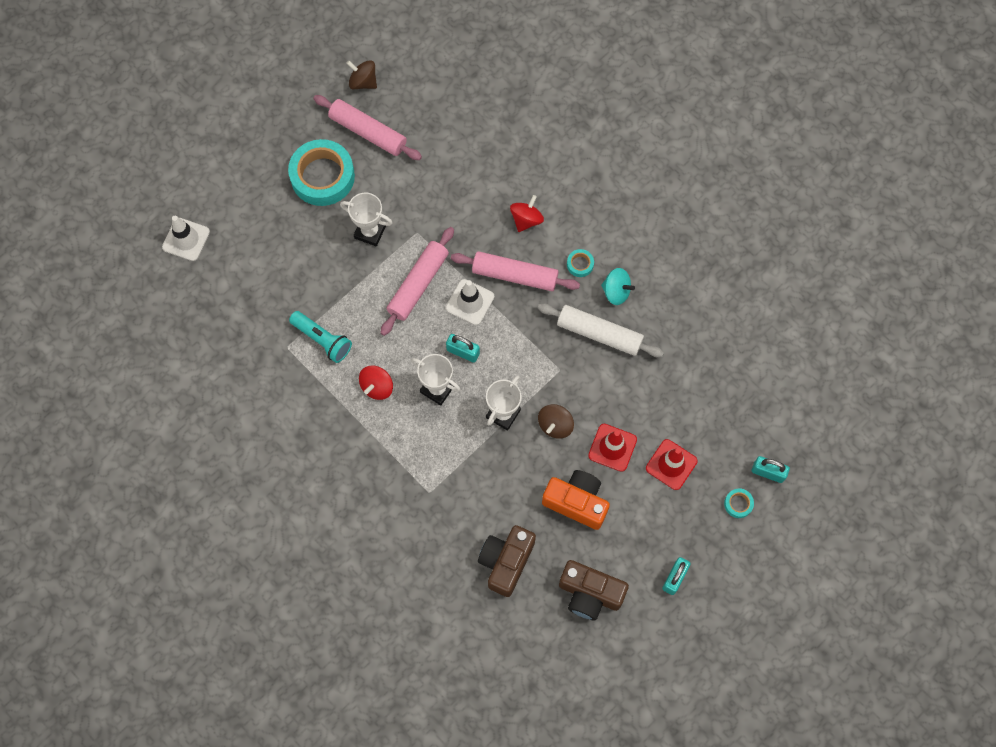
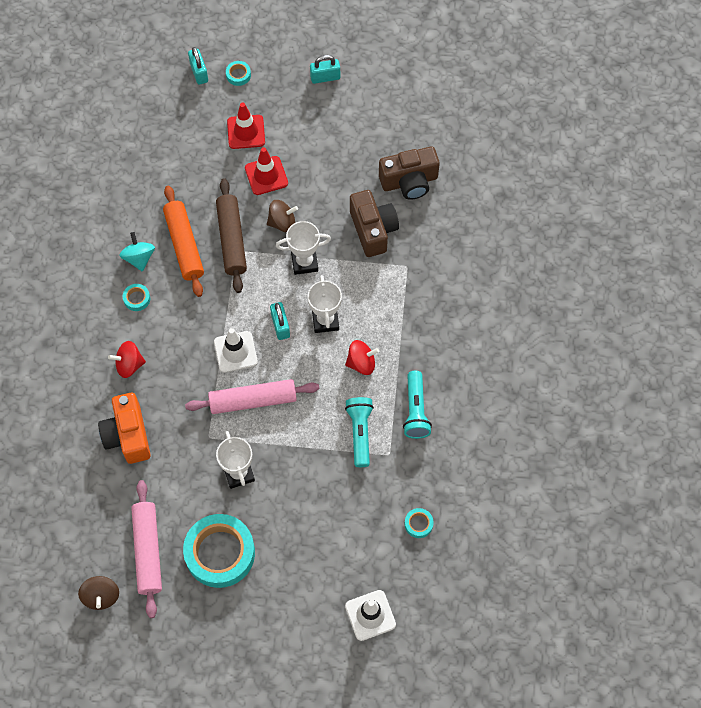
camera: 130 degrees left, 5 degrees down
pink rolling pin [451,251,580,291] -> none
white rolling pin [538,303,664,357] -> orange rolling pin [163,186,204,297]
orange camera [542,470,610,530] -> orange camera moved to [98,393,151,464]
brown camera [559,560,629,620] -> brown camera moved to [350,190,399,257]
none -> brown rolling pin [216,178,247,293]
none -> turquoise flashlight [403,371,432,439]
none -> turquoise tape [405,508,434,538]

